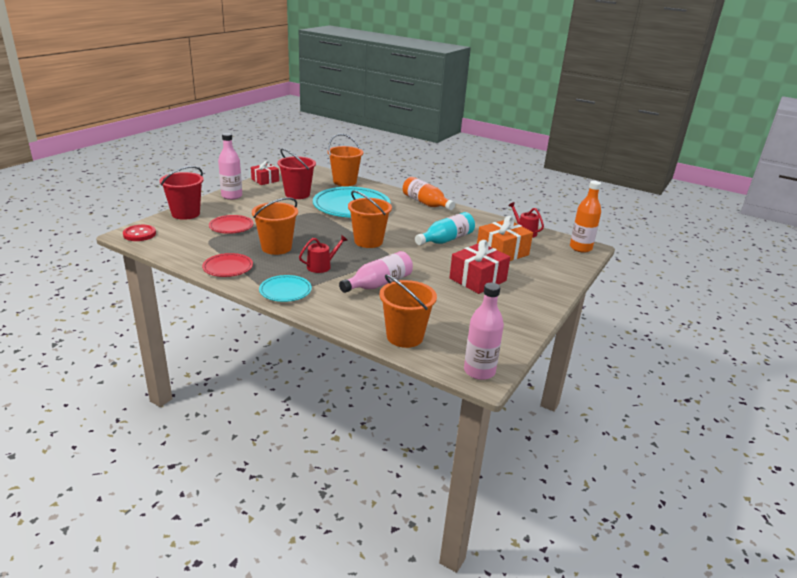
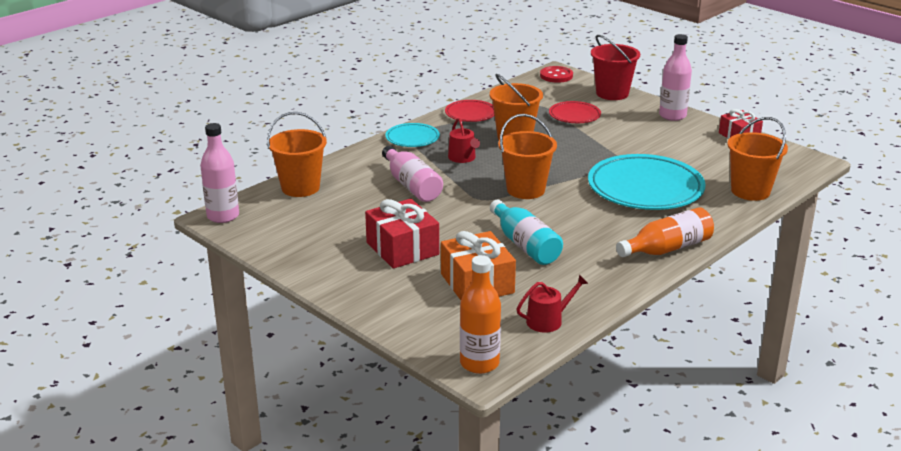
camera: 105 degrees right, 0 degrees up
red bucket [277,149,316,199] -> none

